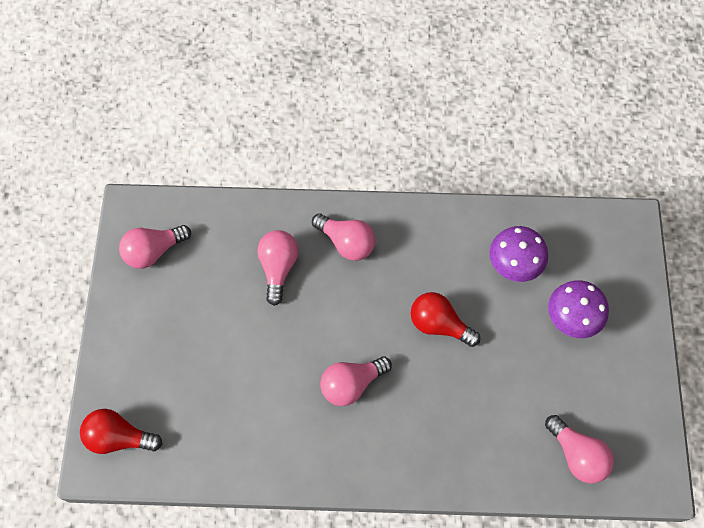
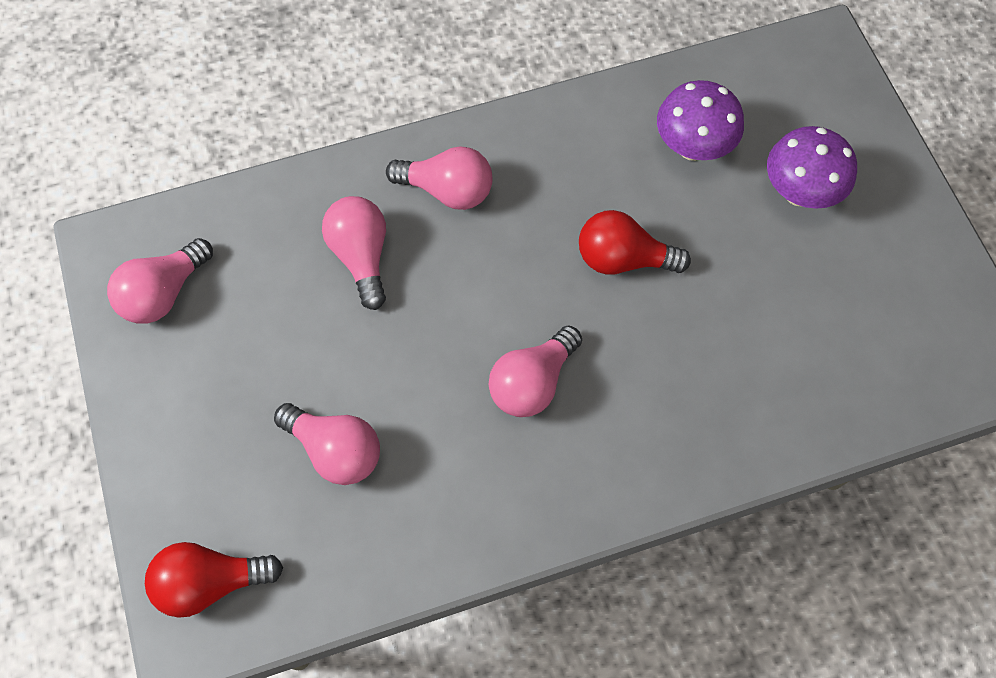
camera: 20 degrees left, 0 degrees up
pink light bulb [545,415,614,483] -> pink light bulb moved to [274,403,380,485]

